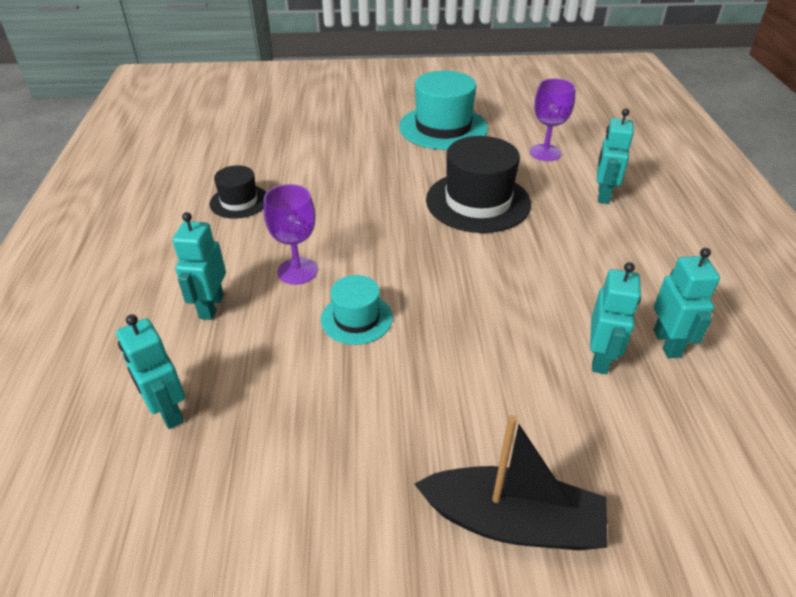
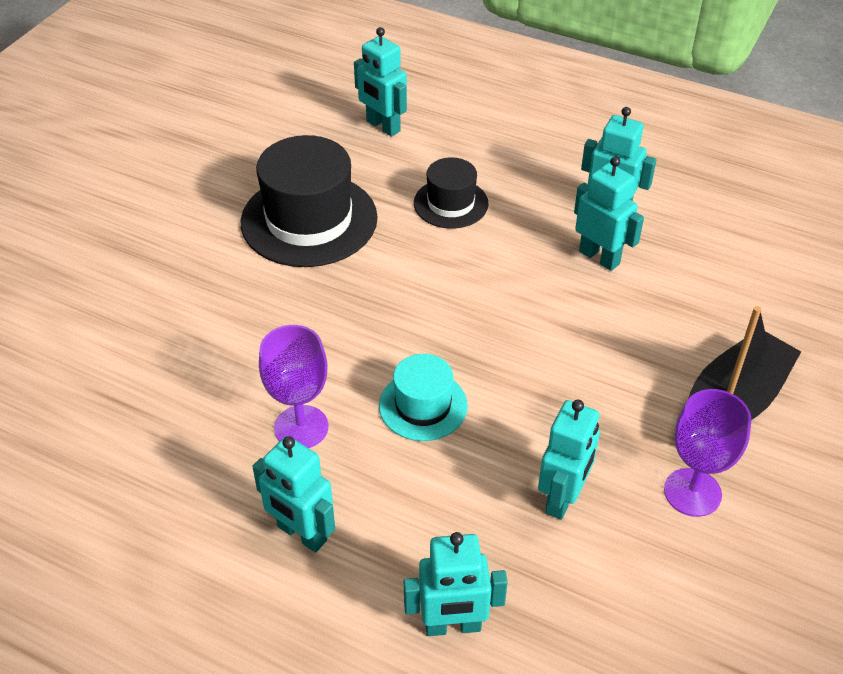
camera: 60 degrees left, 5 degrees up
black hat [210,165,266,219] -> black hat moved to [414,157,488,229]
turquoise hat [399,71,488,150] -> none
purple goblet [530,78,576,161] -> purple goblet moved to [664,389,752,517]
none -> turquoise robot [538,400,600,520]

